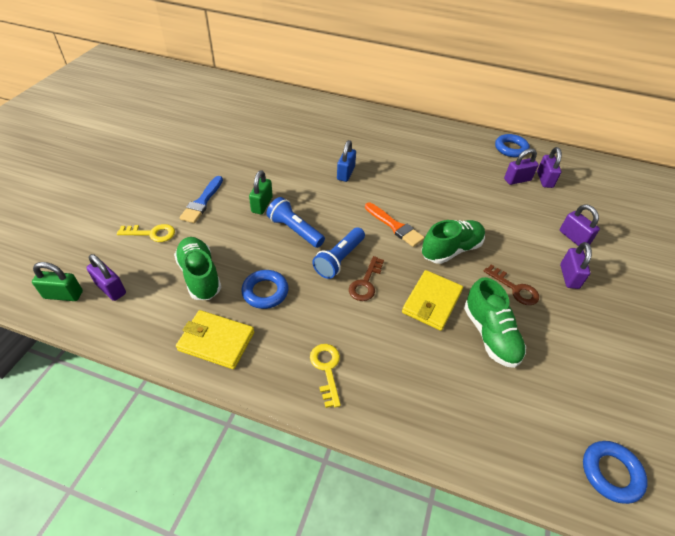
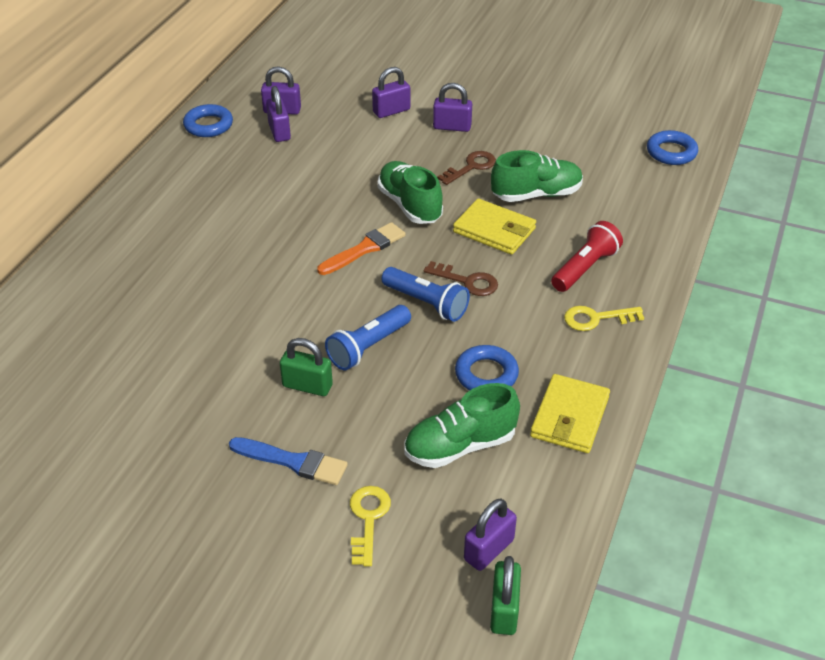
camera: 85 degrees left, 5 degrees down
blue padlock [337,140,356,182] -> none
none -> red flashlight [551,221,623,292]

